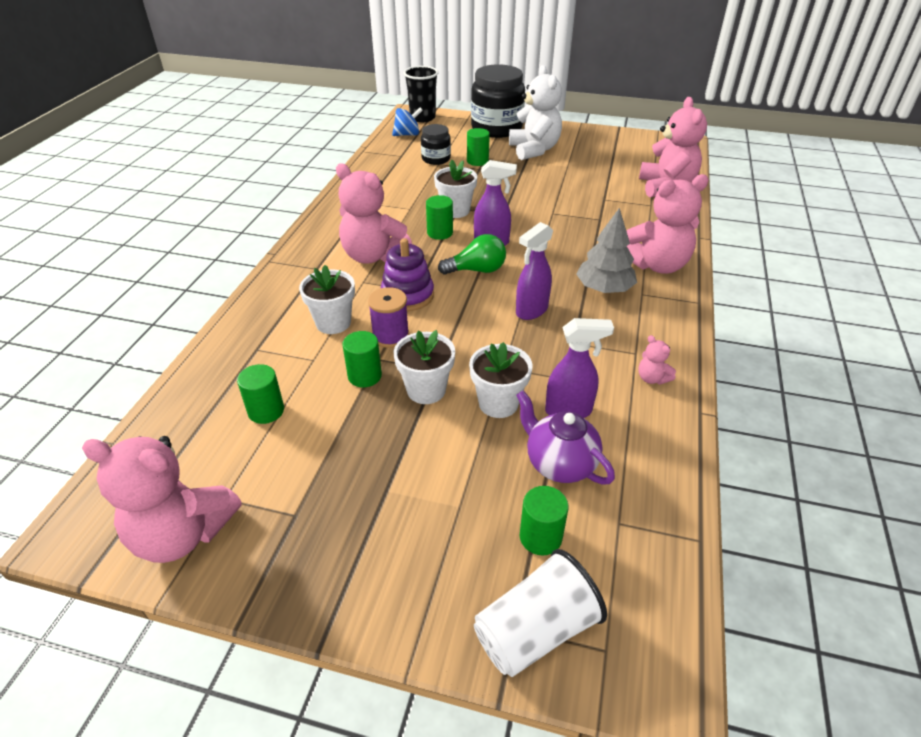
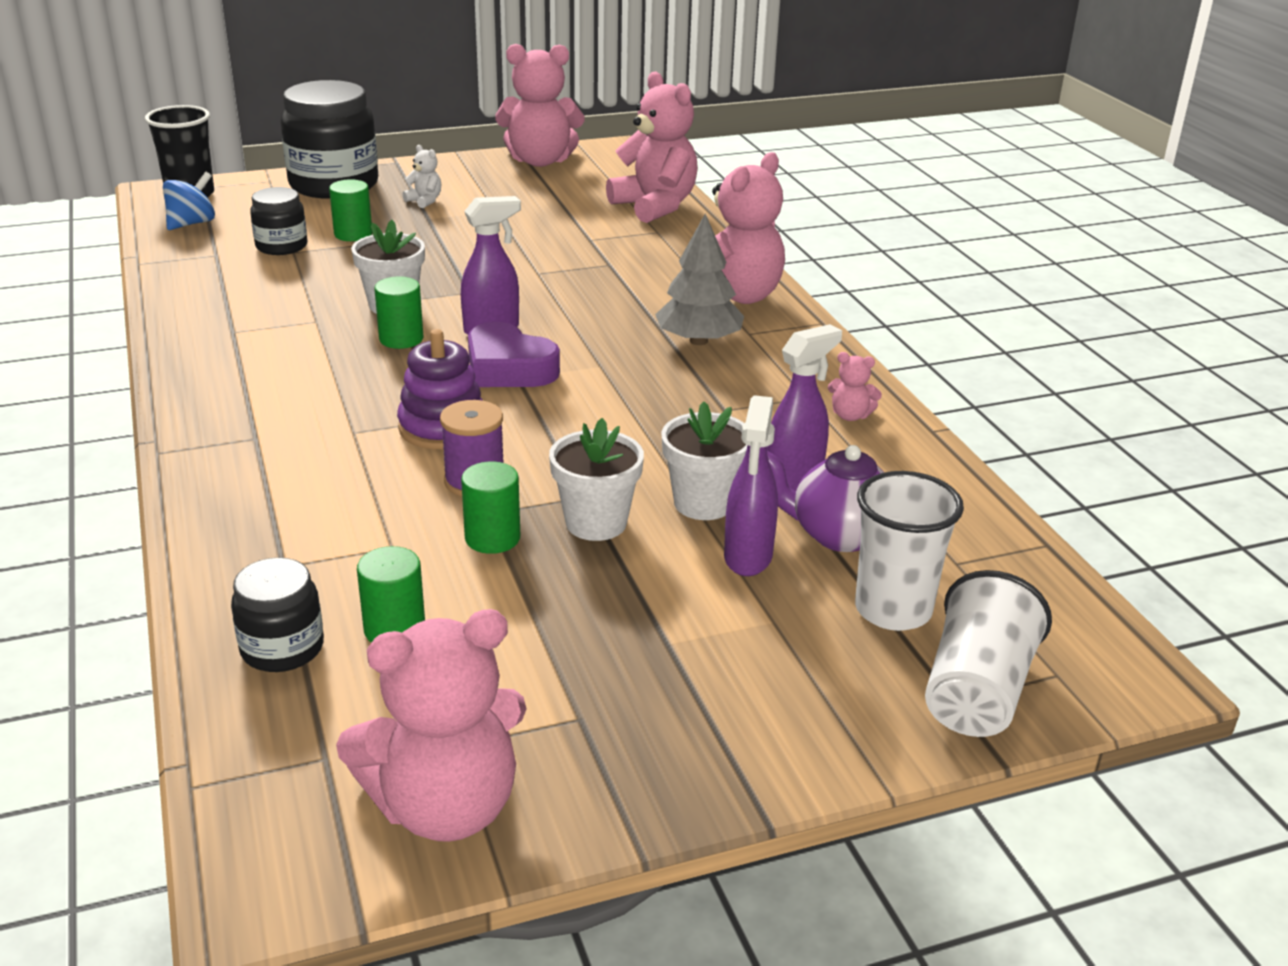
camera: 35 degrees left, 10 degrees down
white flower pot [299,265,355,334] -> none
pink teddy bear [336,163,412,264] -> pink teddy bear moved to [495,44,584,167]
green light bulb [438,234,506,275] -> purple heart [468,322,560,387]
white teddy bear [509,65,562,160] -> white teddy bear [403,145,441,208], size x0.43
purple spray bottle [516,222,553,320] -> purple spray bottle moved to [724,395,778,576]
green cylinder [520,486,569,556] -> white cup [855,471,964,631]
none -> black jar [231,558,324,672]

